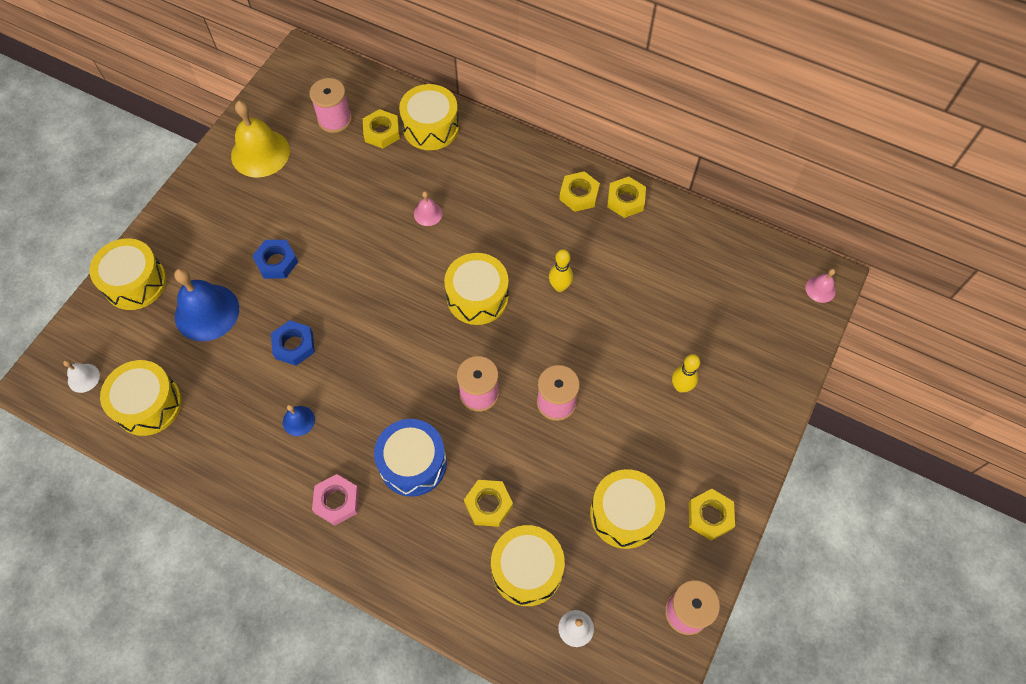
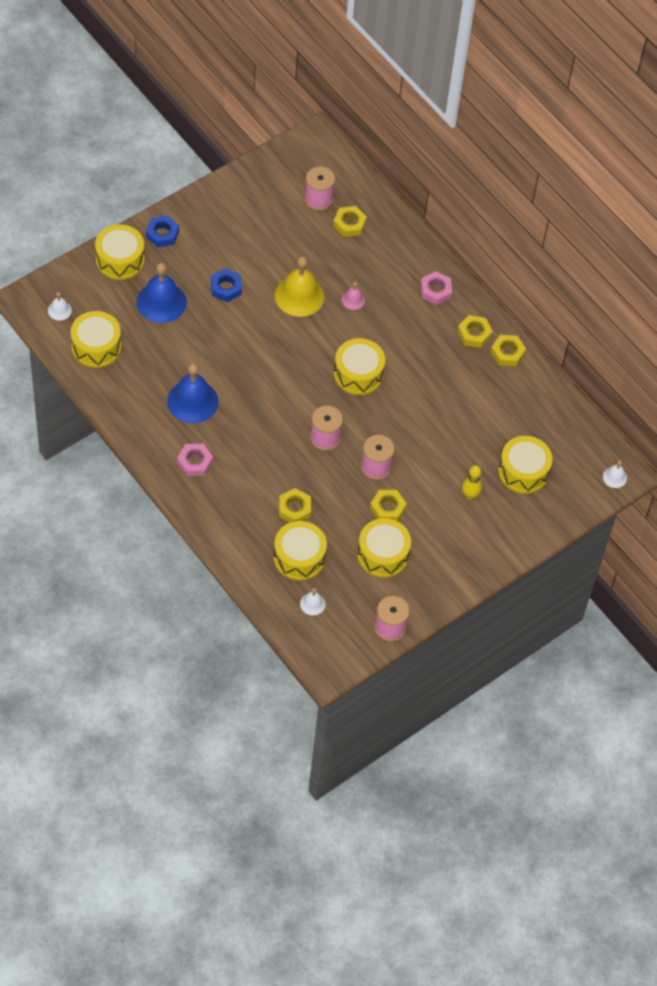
camera: 20 degrees right, 5 degrees down
yellow bell [231,100,290,178] -> yellow bell moved to [275,256,324,317]
blue nut [271,320,315,366] -> blue nut moved to [146,215,179,247]
blue bell [283,404,315,436] -> blue bell [167,363,219,423], size x2.11
blue drum [374,419,447,497] -> none
yellow drum [399,84,459,150] -> yellow drum moved to [498,436,552,494]
yellow bowling pin [549,249,573,292] -> none
yellow nut [689,489,735,541] -> yellow nut moved to [370,490,407,521]
pink bell [805,269,836,303] -> white bell [603,460,627,488]
none -> pink nut [421,271,452,305]

